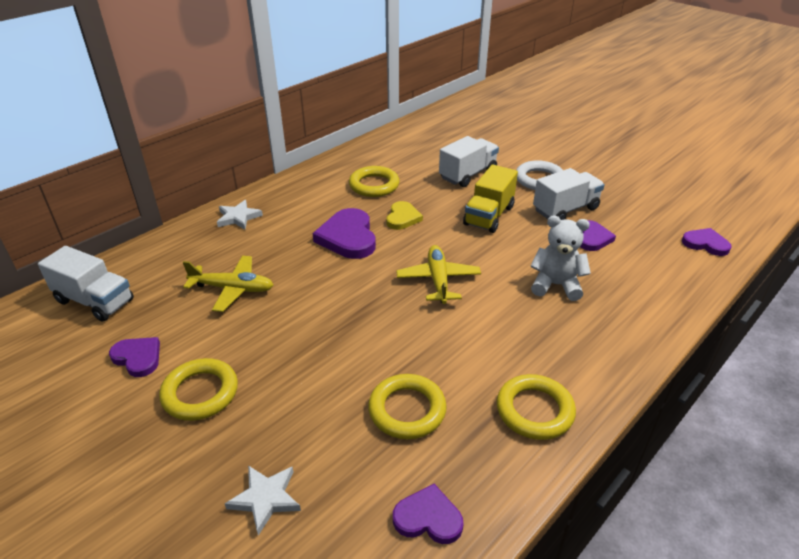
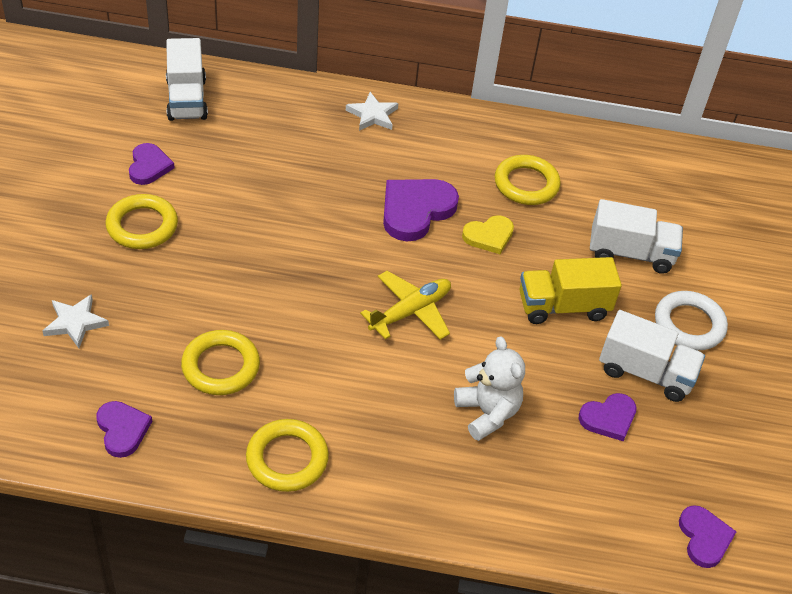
camera: 50 degrees right, 10 degrees up
yellow plane [183,256,273,312] -> none

